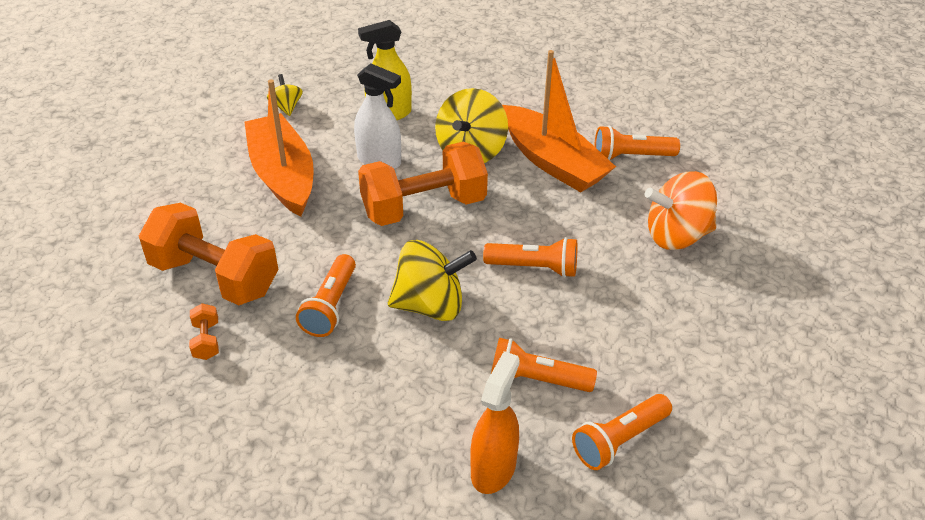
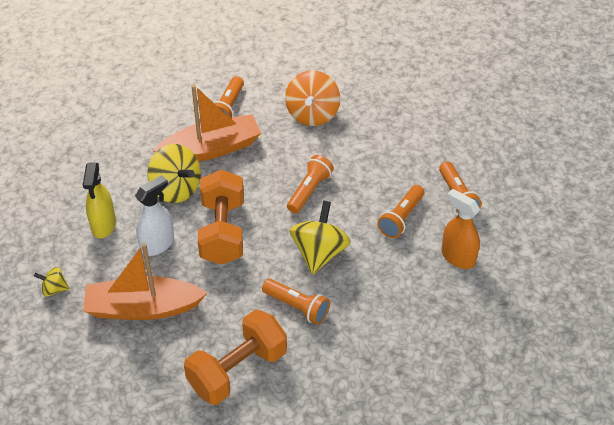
camera: 70 degrees left, 5 degrees up
orange dumbbell [189,303,219,360] -> none

